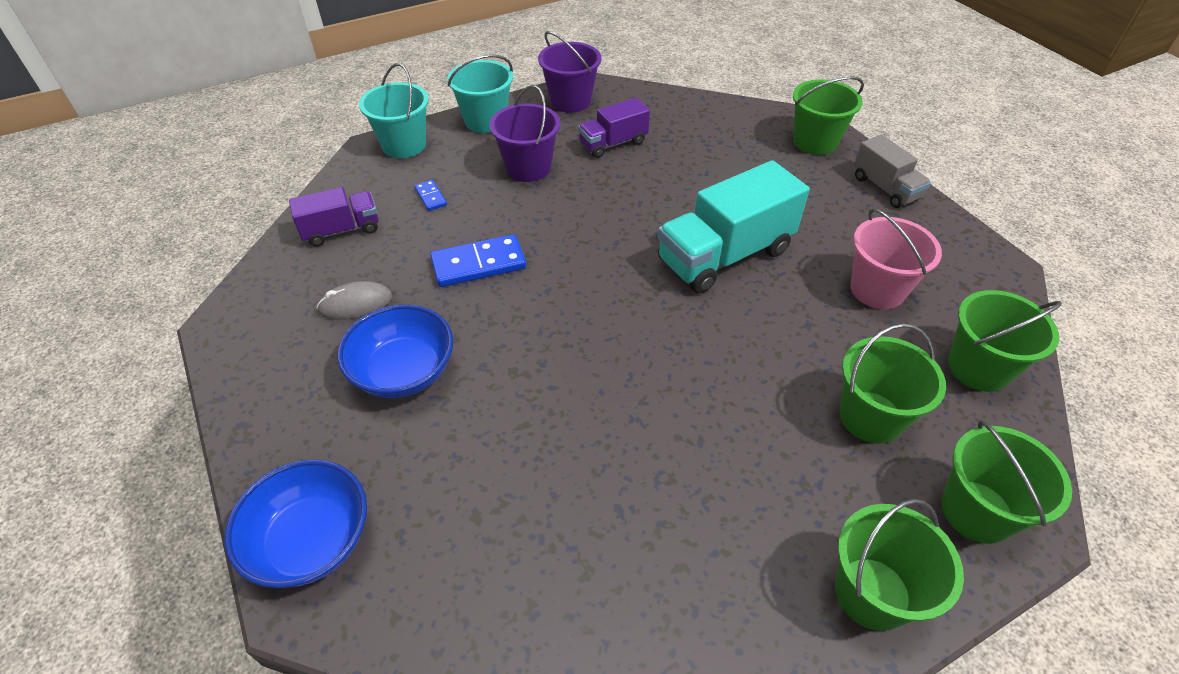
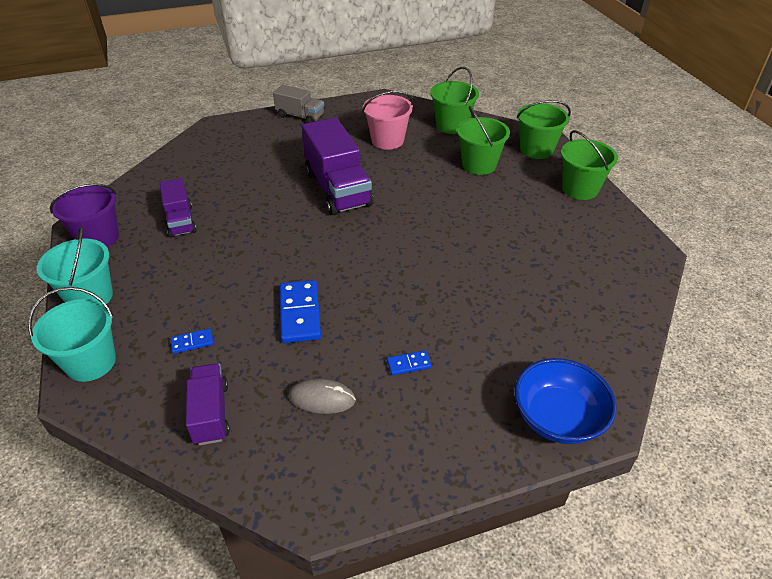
camera: 80 degrees left, 5 degrees down
grey mouse [316,281,392,320] -> grey mouse turned 75 degrees counterclockwise [289,378,356,414]
blue bowl [337,304,453,398] -> blue domino [387,350,432,376]
purple bucket [489,85,560,182] -> none
turquoise truck [658,160,810,293] -> purple truck [302,118,373,215]
green bucket [793,76,864,155] -> none
grey truck [854,135,931,208] -> grey truck turned 45 degrees clockwise [273,85,324,123]

